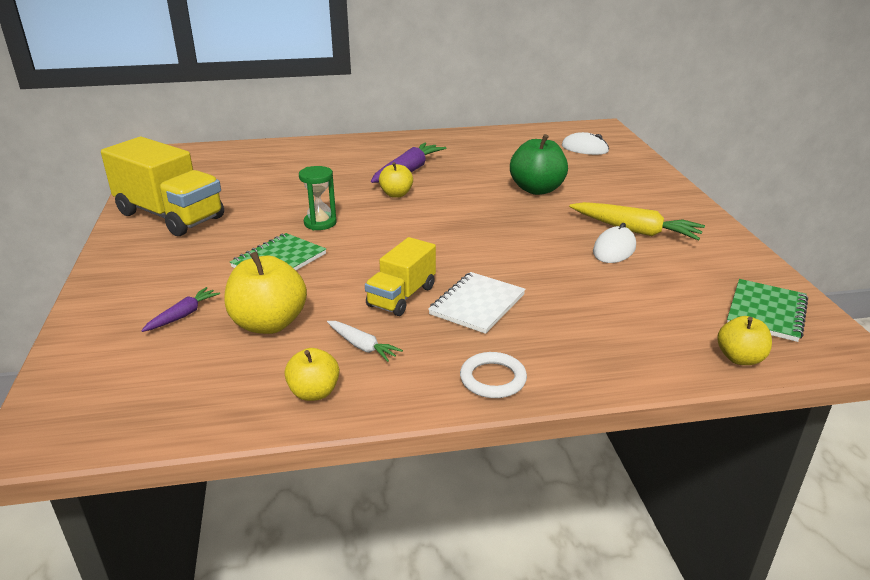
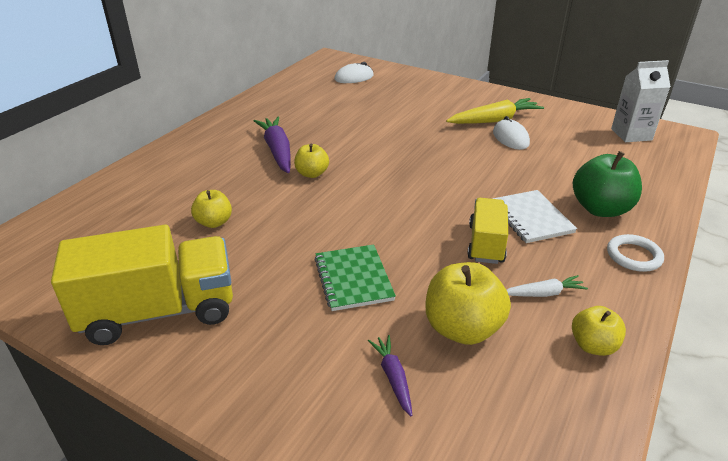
camera: 50 degrees left, 5 degrees up
green hourglass [299,166,337,230] -> none
yellow truck [365,237,436,316] -> yellow truck turned 150 degrees counterclockwise [467,198,508,264]
green apple [510,134,568,195] -> green apple moved to [573,151,642,217]
yellow apple [717,316,772,365] -> yellow apple moved to [191,190,232,228]
green notebook [727,279,808,342] -> white carton [611,60,671,142]

